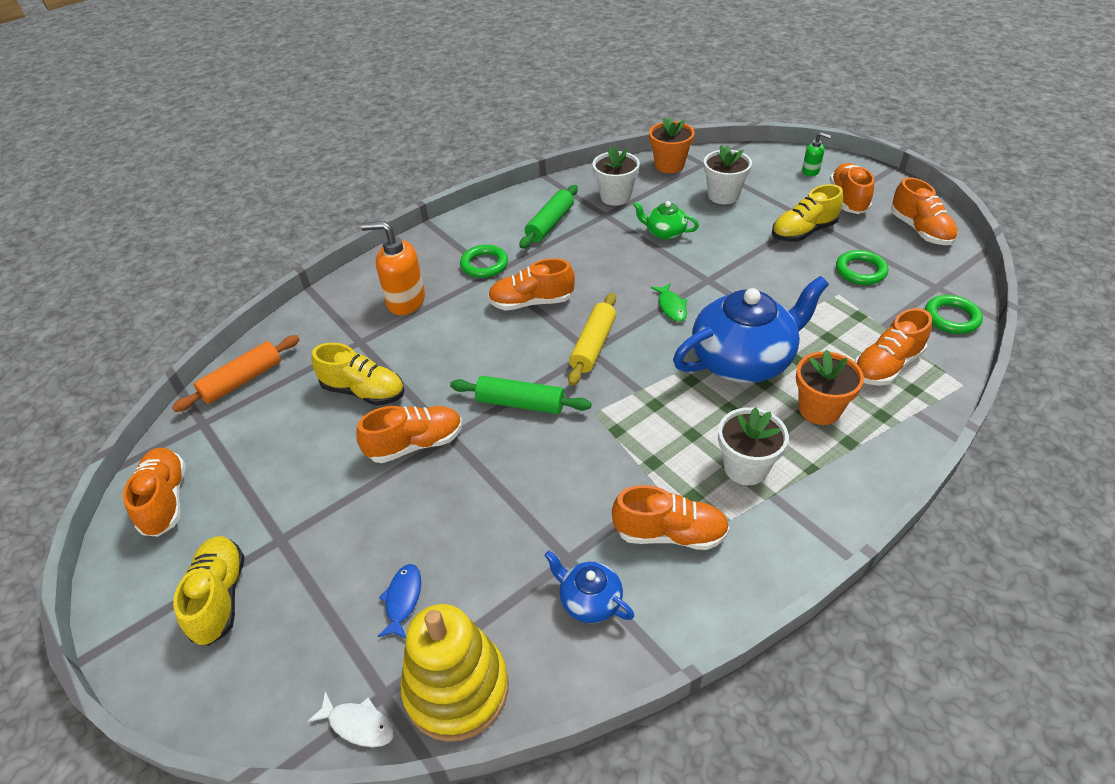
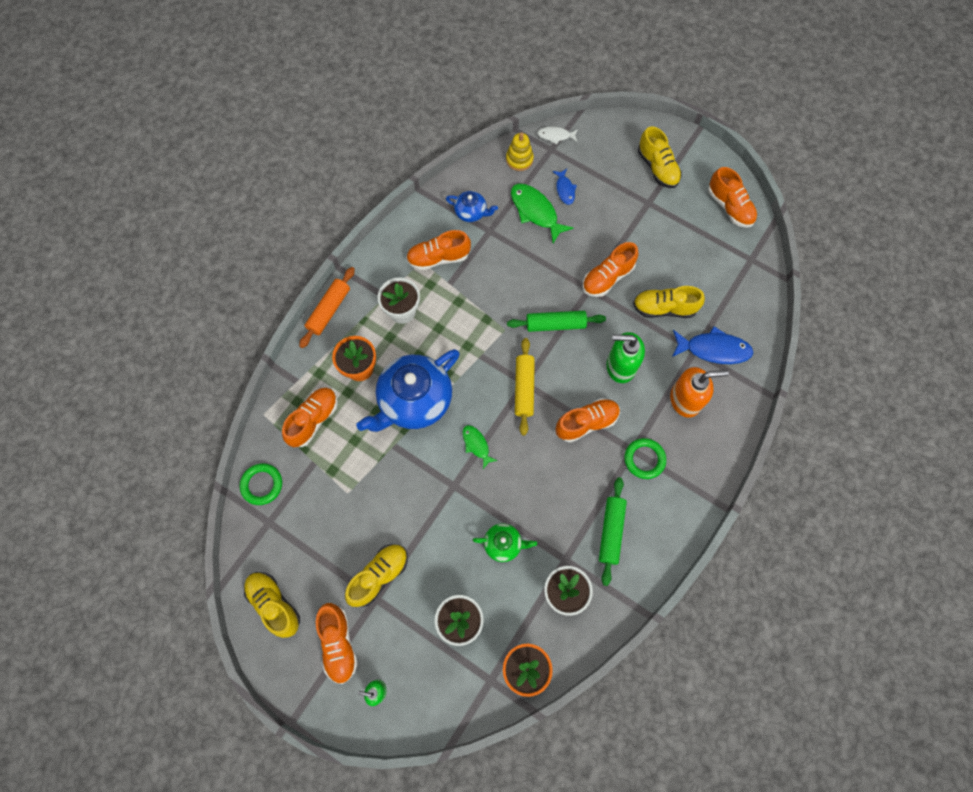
camera: 160 degrees right, 25 degrees up
orange rolling pin [172,335,300,412] -> orange rolling pin moved to [299,267,355,348]
yellow stacking toy [401,604,508,742] -> yellow stacking toy [506,132,534,171], size x0.56
green ring [836,250,888,285] -> none
orange shoe [891,177,958,245] -> yellow shoe [244,572,300,638]
none -> green fish [511,184,573,243]
none -> green soap dispenser [606,332,645,383]
none -> blue fish [672,326,754,364]

